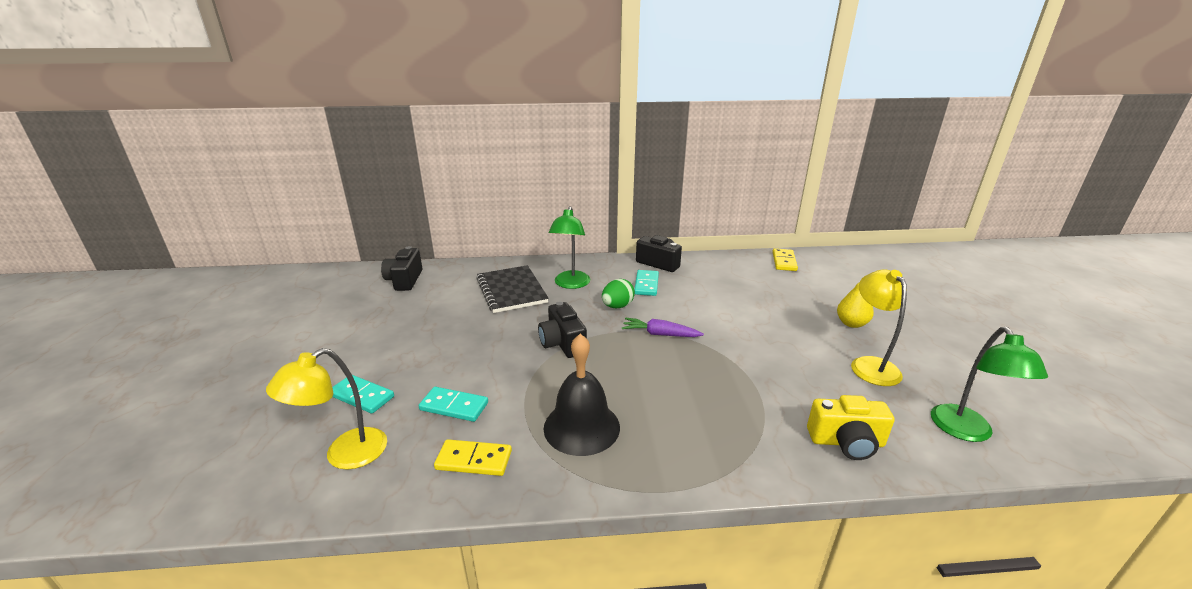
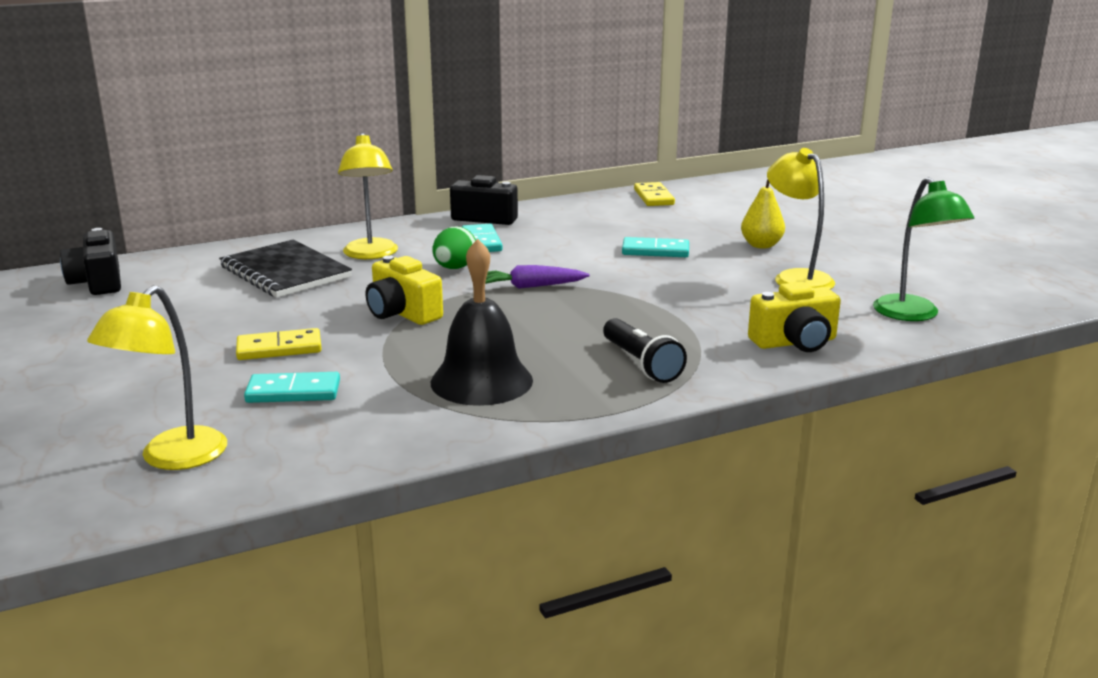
camera: 20 degrees left, 5 degrees down
turquoise domino [332,375,394,414] -> turquoise domino moved to [622,237,689,257]
yellow domino [434,439,512,476] -> yellow domino moved to [236,328,322,360]
black camera [538,301,587,358] -> yellow camera [366,255,443,325]
green lamp [549,206,590,289] -> yellow lamp [338,133,398,259]
none -> black flashlight [603,318,687,383]

